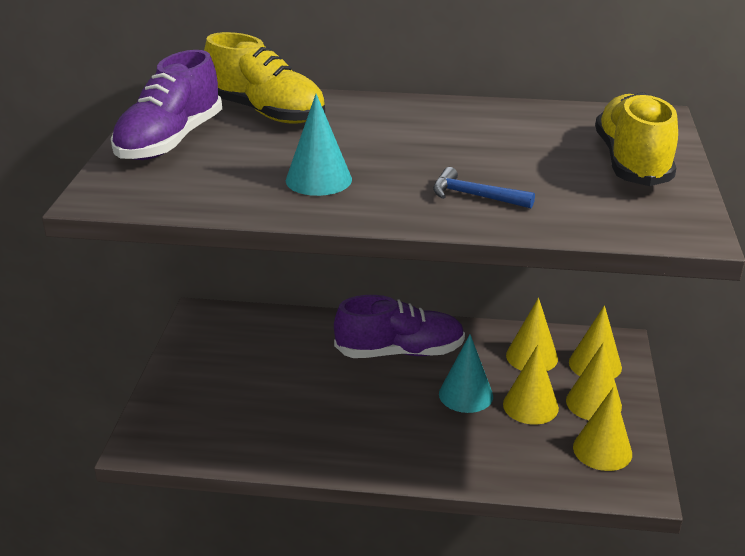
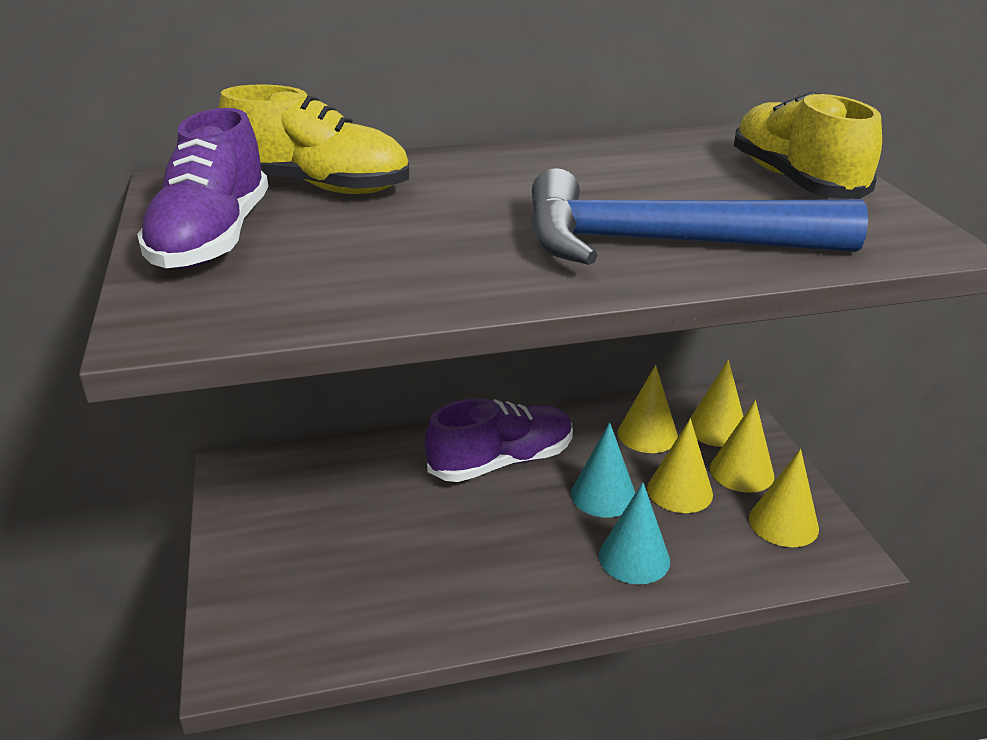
camera: 20 degrees left, 0 degrees up
turquoise cone [286,94,352,196] -> turquoise cone moved to [599,482,670,584]
blue hammer [433,167,535,208] -> blue hammer [530,168,868,265], size x2.45

